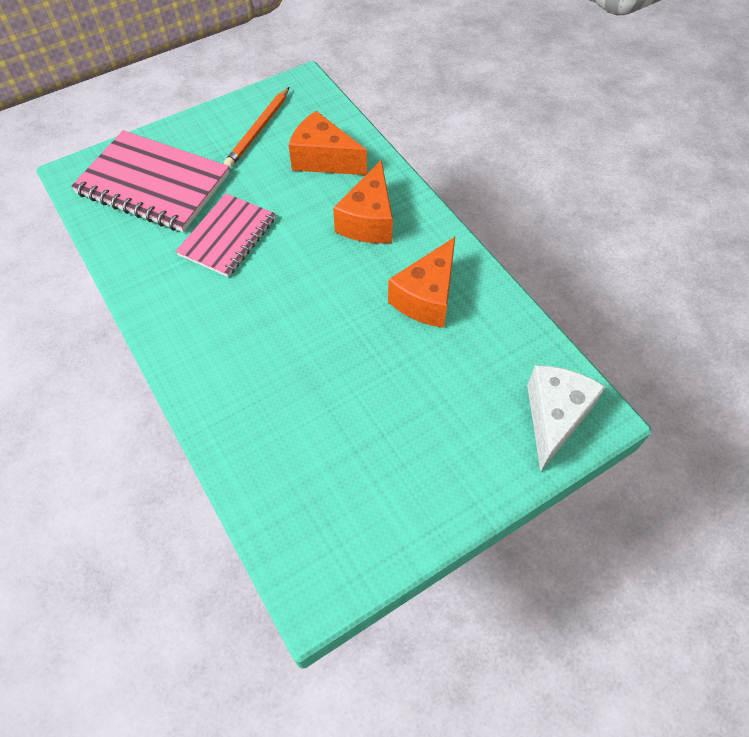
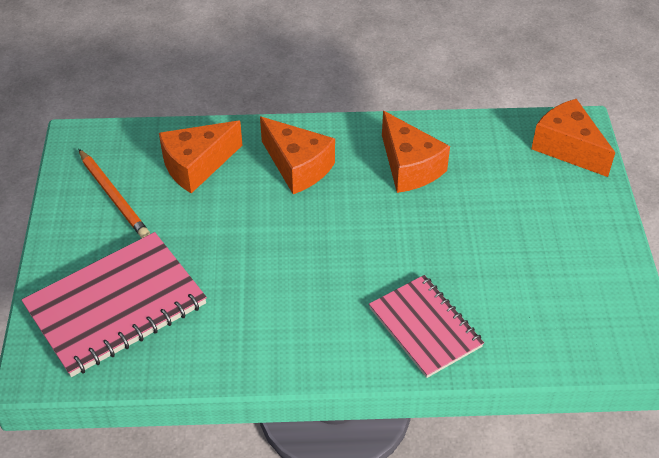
camera: 60 degrees left, 10 degrees down
pink notebook [176,193,275,277] -> pink notebook moved to [369,275,484,378]
white cheese [527,365,605,472] -> orange cheese [531,99,615,177]

